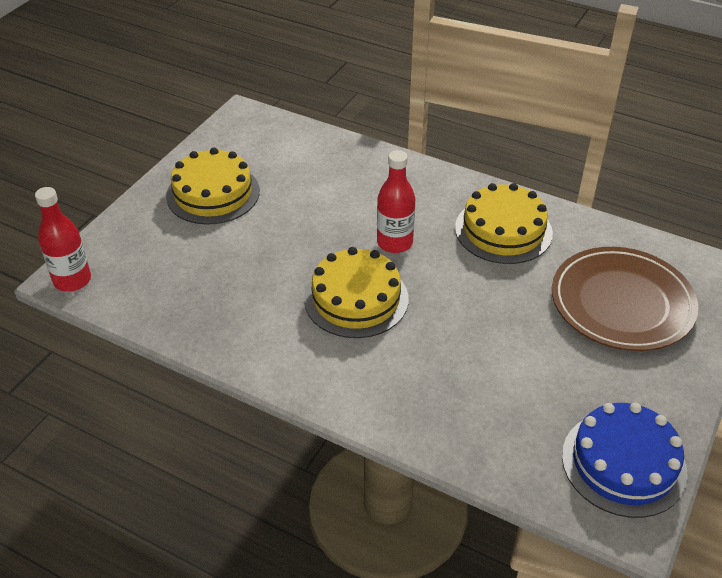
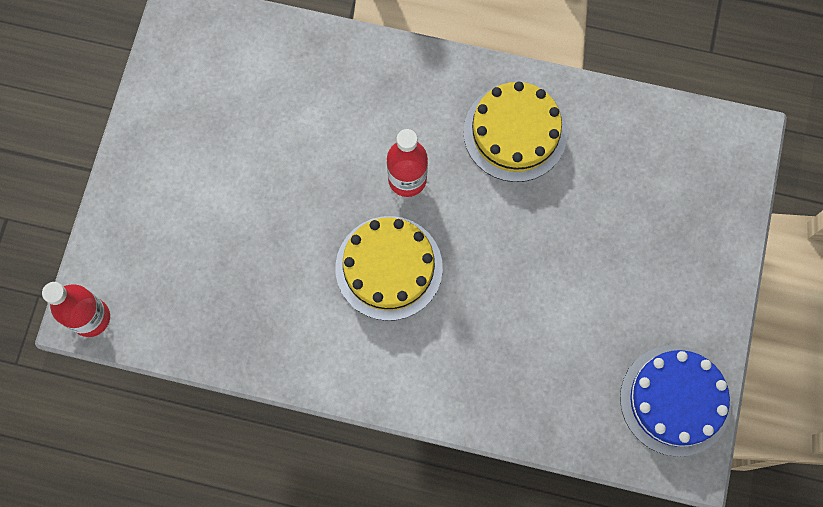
camera: 15 degrees left, 30 degrees up
yellow cake [166,148,260,225] -> none
brown plate [552,247,698,351] -> none

